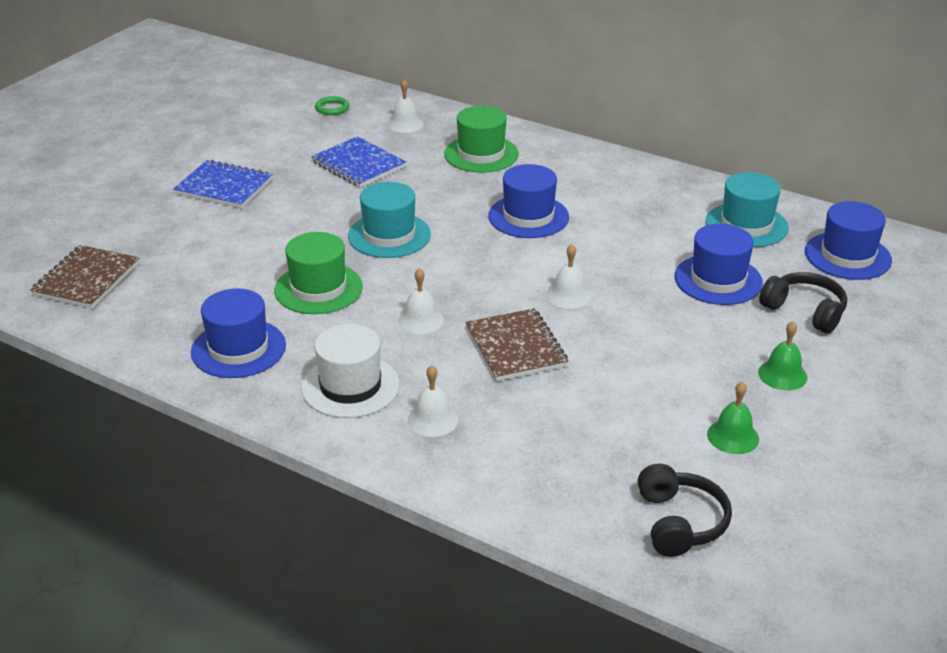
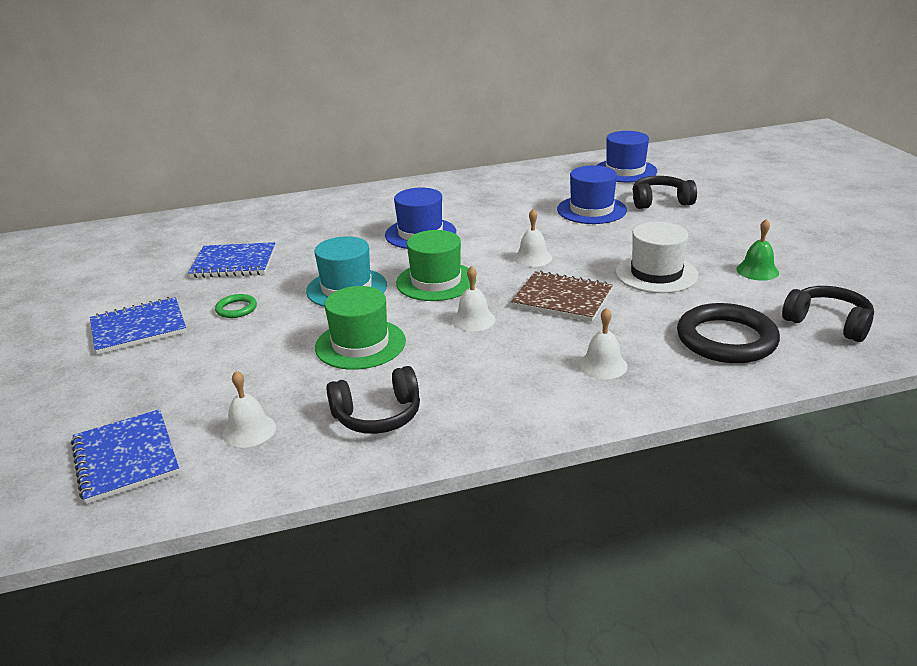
camera: 45 degrees left, 5 degrees down
brown notebook [30,245,139,309] -> blue notebook [71,409,180,504]
blue hat [191,288,286,378] -> black headphones [326,366,420,434]
white hat [301,324,400,418] -> white hat moved to [616,222,699,293]
green ring [315,96,349,115] -> green ring moved to [215,294,257,318]
white bell [388,79,424,133] -> white bell moved to [223,371,276,448]
green hat [444,106,519,173] -> green hat moved to [396,230,476,301]
turquoise hat [706,172,789,247] -> none
green bell [758,321,807,390] -> none
none -> black ring [677,303,780,363]

